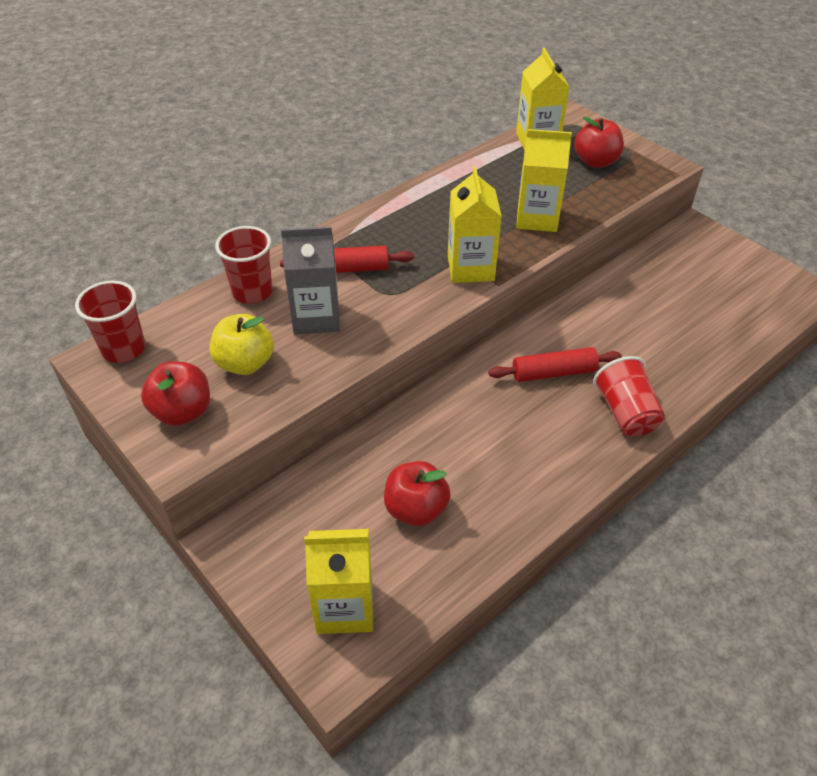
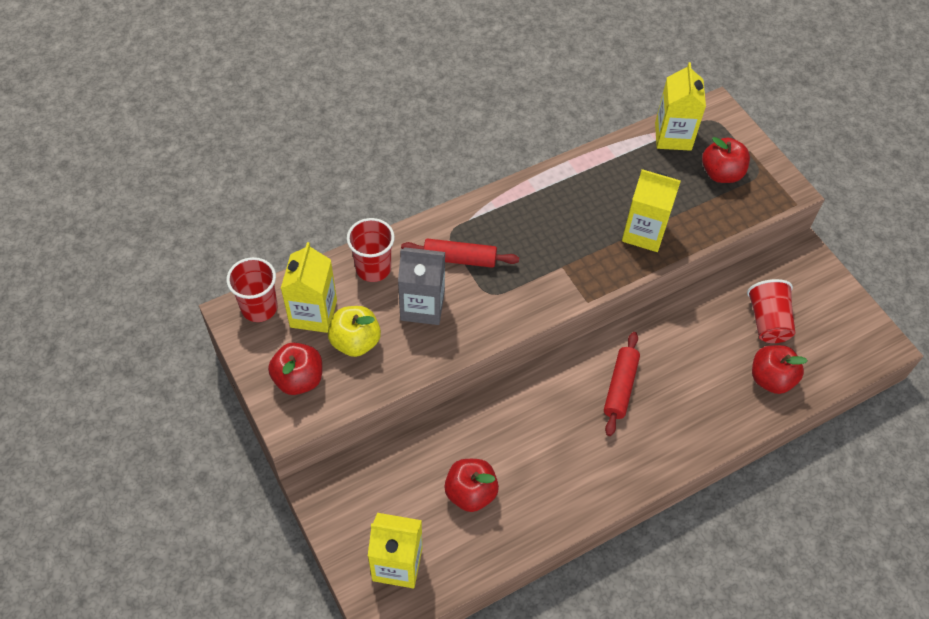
camera: 10 degrees right, 10 degrees up
yellow carton [448,166,502,283] -> yellow carton moved to [281,242,337,333]
red rolling pin [489,347,622,382] -> red rolling pin turned 75 degrees counterclockwise [604,332,640,436]
red cup [593,356,665,436] -> red cup moved to [747,279,795,343]
none -> red apple [752,345,808,394]

